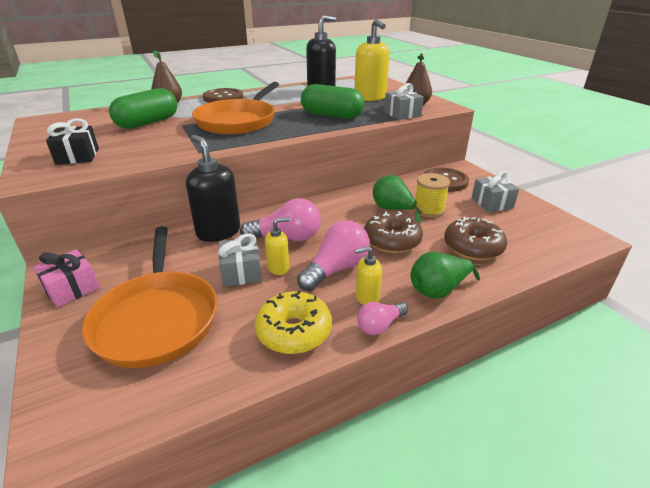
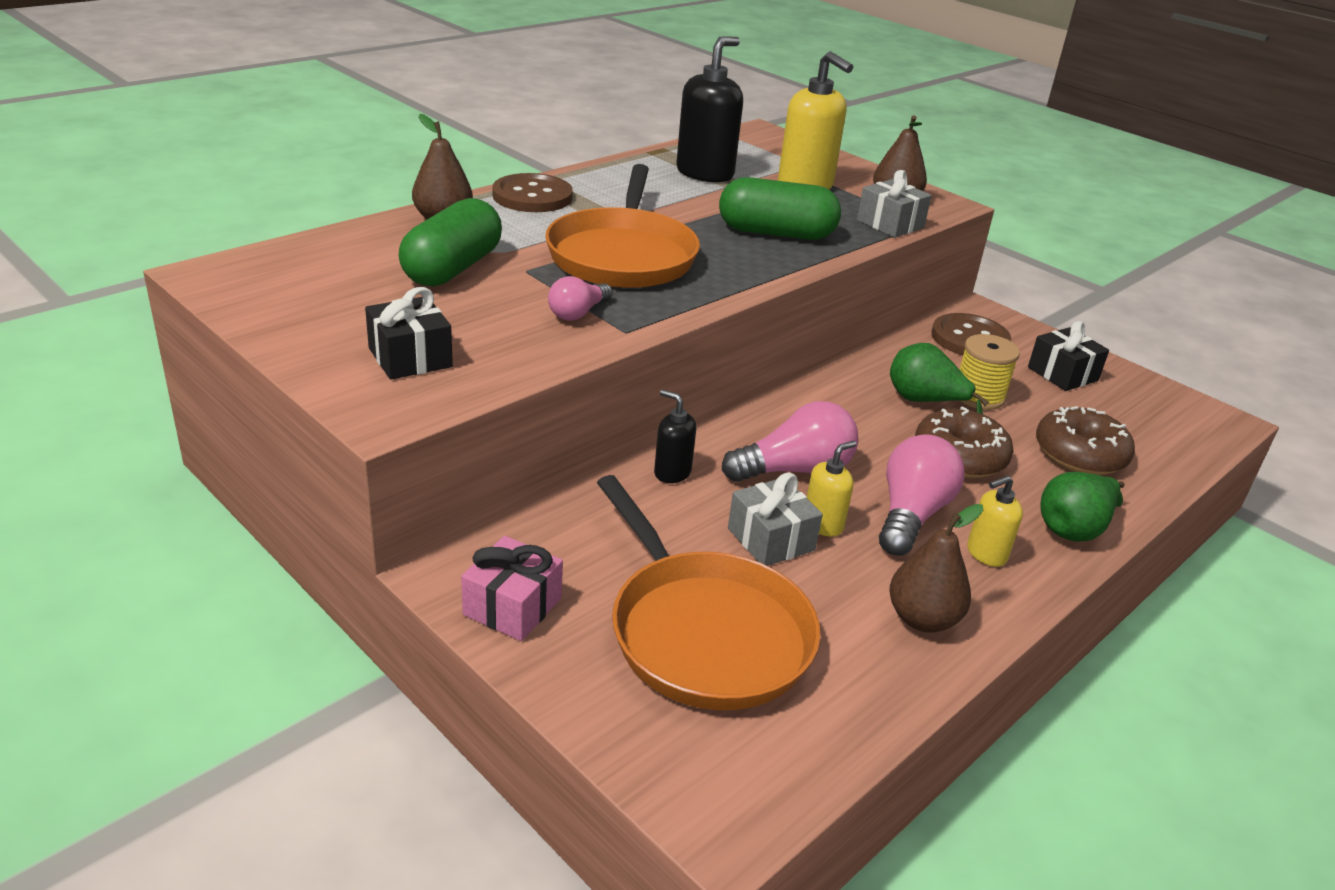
camera: 20 degrees left, 0 degrees up
black soap dispenser [186,135,241,242] -> black soap dispenser [654,389,696,483], size x0.52
yellow donut [255,291,332,354] -> brown pear [889,504,983,632]
pink light bulb [357,302,408,335] -> pink light bulb moved to [548,276,613,321]
grey gift [472,171,519,212] -> black gift [1028,321,1109,391]

